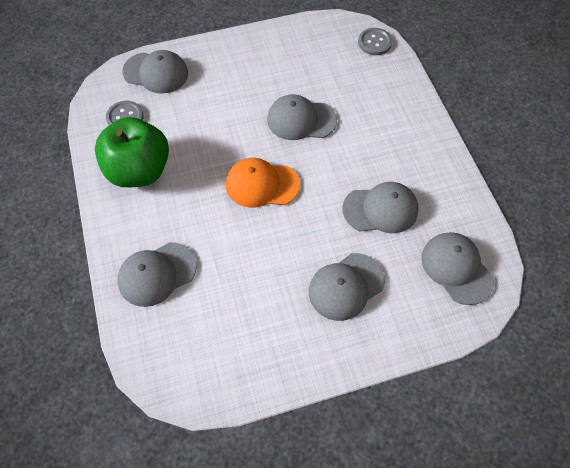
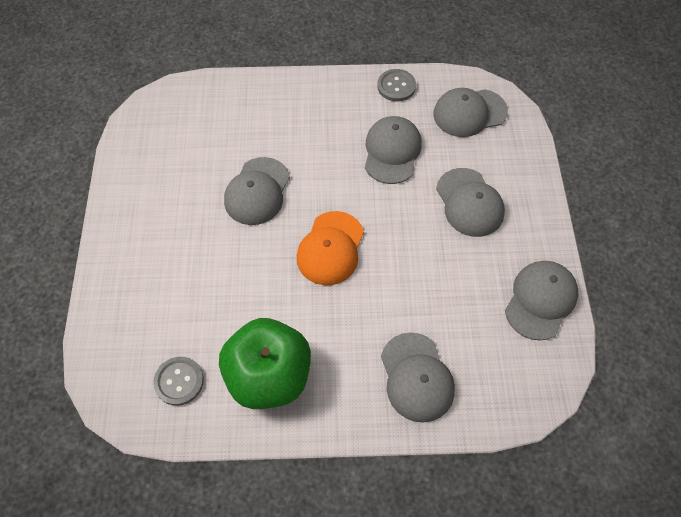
camera: 75 degrees left, 0 degrees up
grey cap [122,50,188,94] -> grey cap moved to [505,261,578,340]
grey button [358,28,392,55] -> grey button moved to [377,69,416,101]

